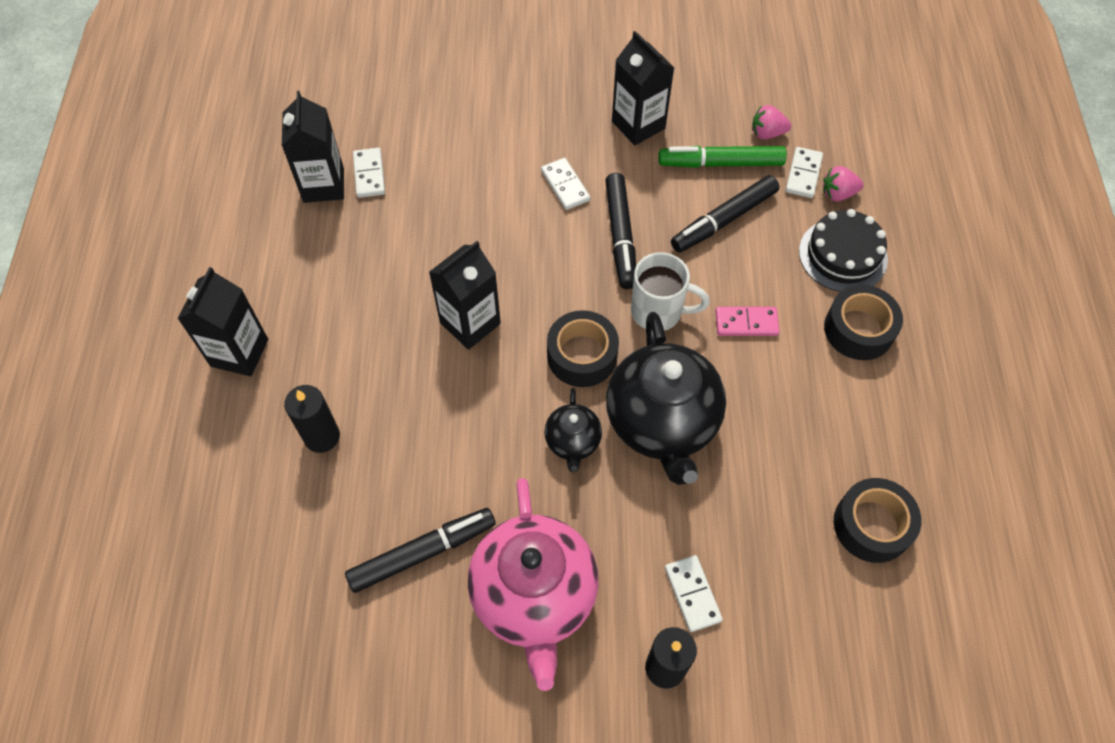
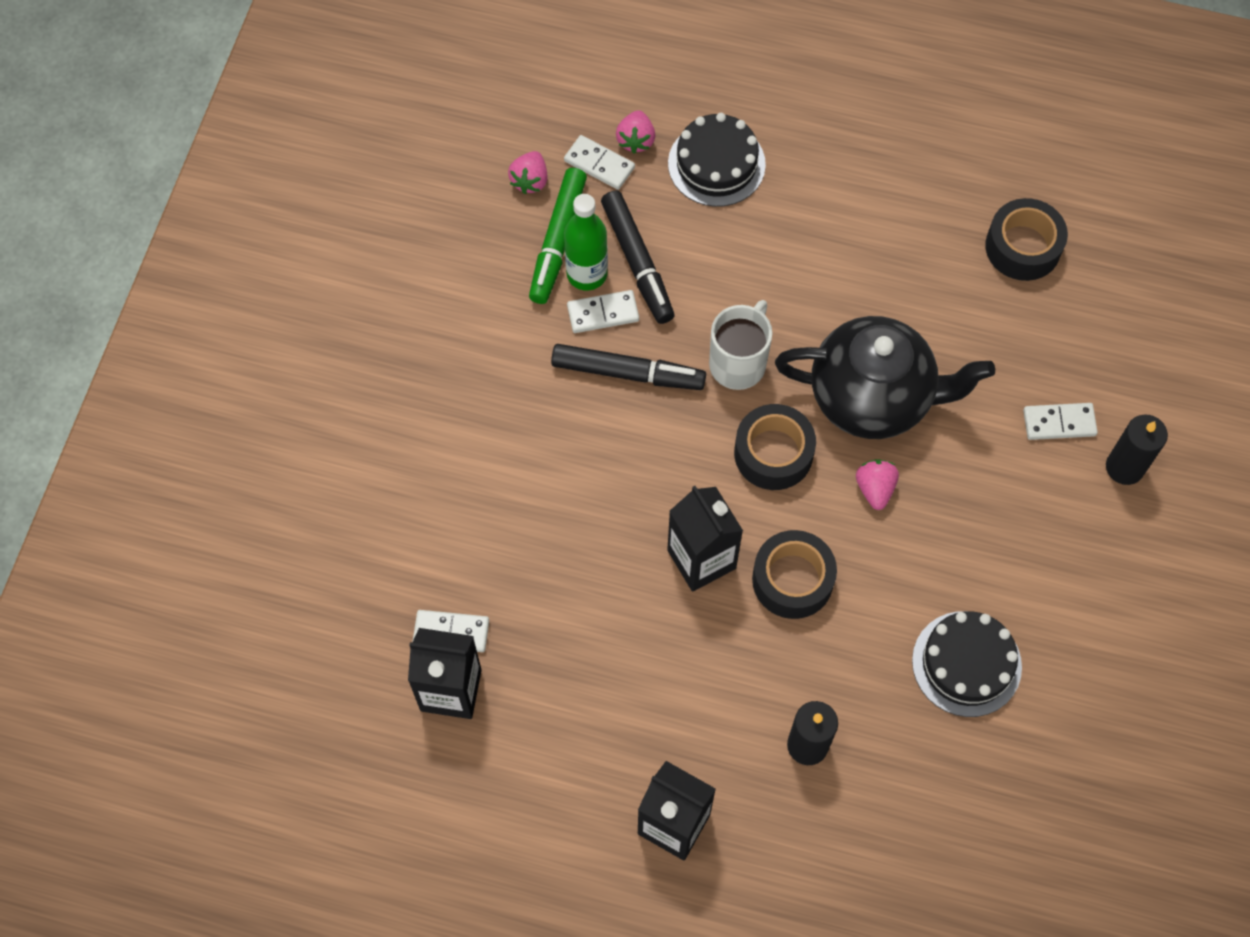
camera: 75 degrees left, 5 degrees up
black marker [345,508,496,593] -> black cake [912,611,1022,717]
pink teapot [468,478,598,691] -> none
white domino [541,158,590,210] -> white domino moved to [567,290,639,333]
black teapot [544,388,602,472] -> pink strawberry [856,459,899,510]
black carton [612,31,674,145] -> none
pink domino [715,307,780,336] -> none
black tape [824,285,903,360] -> black tape moved to [752,530,837,619]
none -> green bottle [564,194,608,291]

